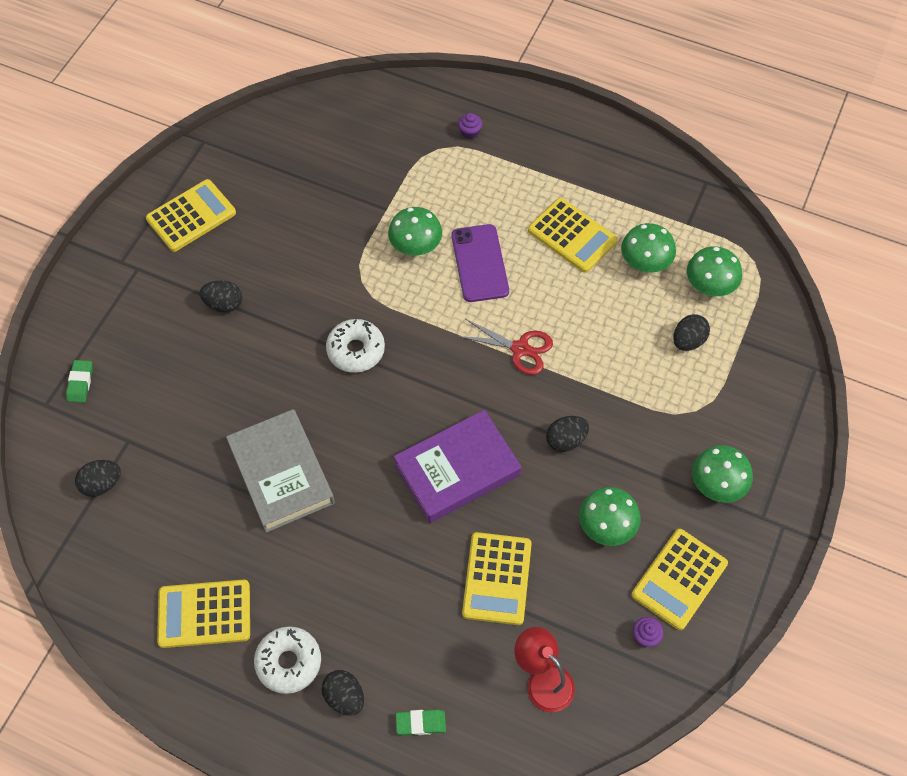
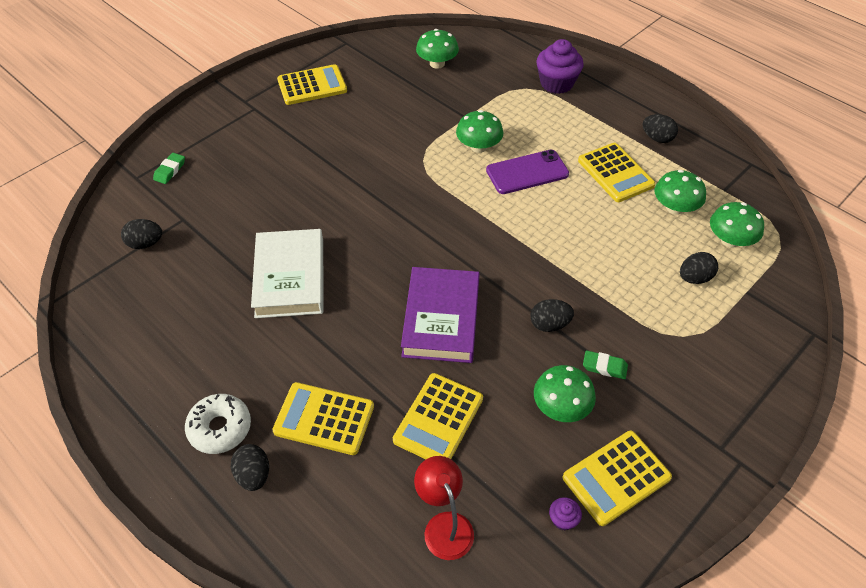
camera: 20 degrees right, 10 degrees down
yellow calculator [157,580,250,648] -> yellow calculator moved to [272,382,374,455]
black egg [200,280,242,312] -> black egg moved to [643,114,678,143]
grey book [226,409,335,533] -> white book [251,229,323,318]
white donut [326,319,385,373] -> none
purple book [394,410,521,523] -> purple book turned 75 degrees counterclockwise [401,267,480,363]
green eraser [396,709,446,736] -> green eraser moved to [583,350,628,379]
purple phone [452,224,509,302] -> purple phone turned 60 degrees clockwise [486,150,569,194]
red scissors [457,319,553,375] -> none
purple cupcake [458,113,483,139] -> purple cupcake [536,39,584,94], size x2.21
green mushroom [692,445,753,503] -> green mushroom moved to [416,29,459,69]

